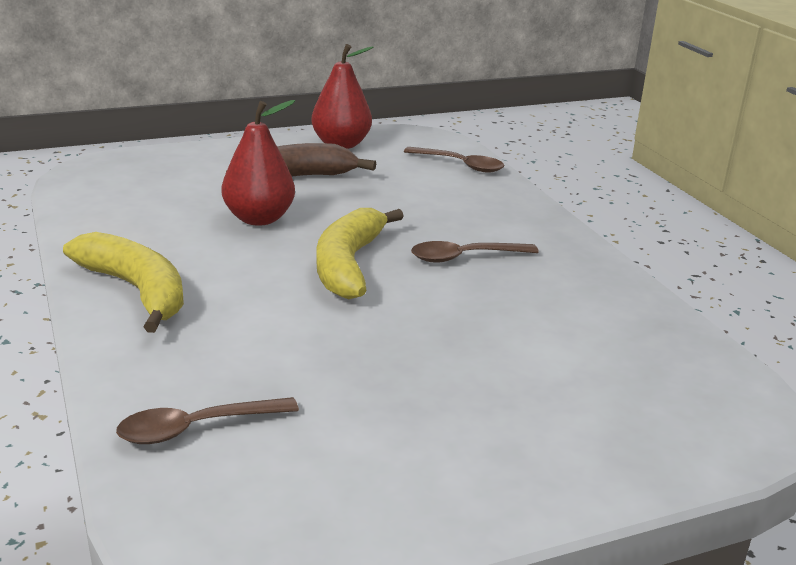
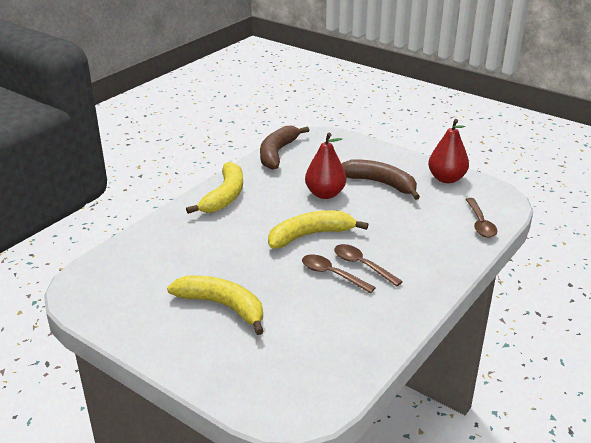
camera: 60 degrees right, 5 degrees up
brown spoon [116,397,299,444] -> brown spoon moved to [302,255,376,293]
none -> yellow banana [167,275,264,335]
none -> brown banana [260,126,309,170]

